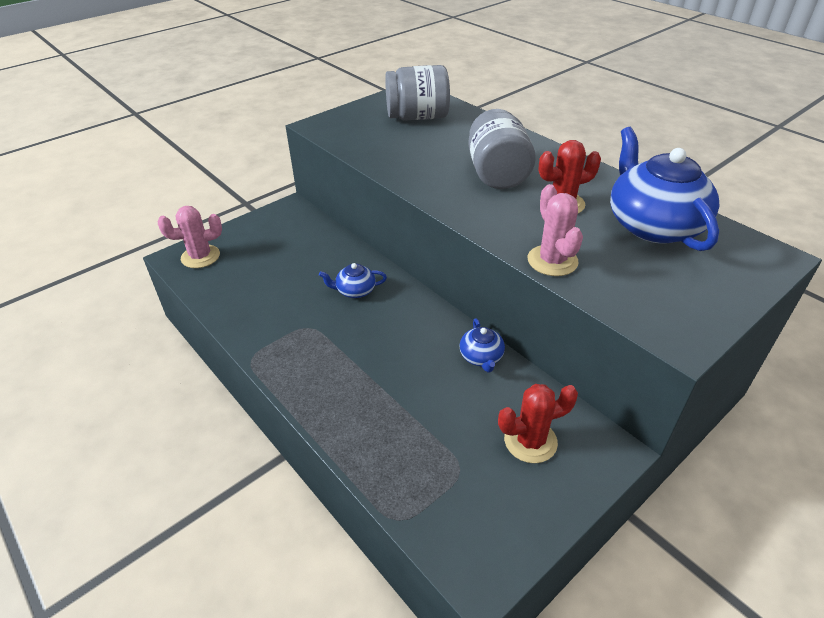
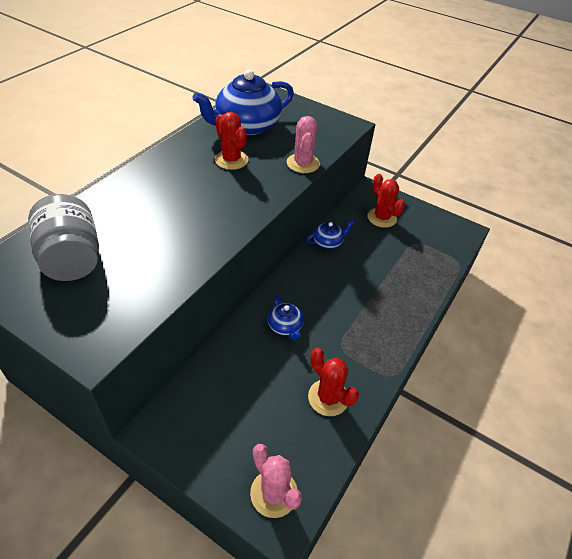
camera: 110 degrees left, 5 degrees up
grey jar [468,109,536,189] -> none
pink cactus [528,184,583,276] -> pink cactus turned 60 degrees counterclockwise [287,116,320,173]
none -> red cactus [308,348,359,416]

